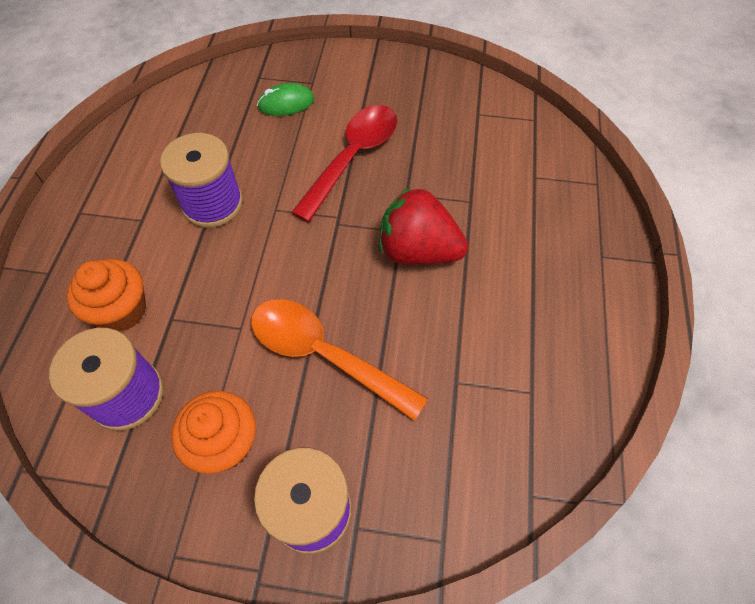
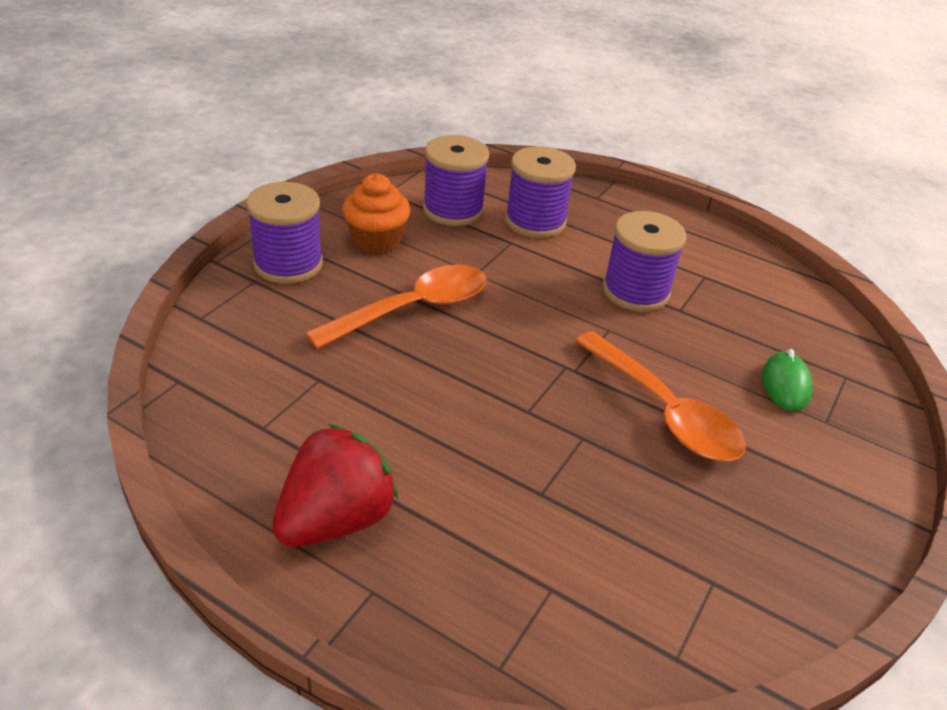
camera: 110 degrees right, 20 degrees down
orange cupcake [67,259,146,332] -> purple spool [505,146,576,238]
red spoon [291,105,397,222] -> orange spoon [575,331,746,461]
red strawberry [379,186,468,265] -> red strawberry moved to [272,424,398,547]

